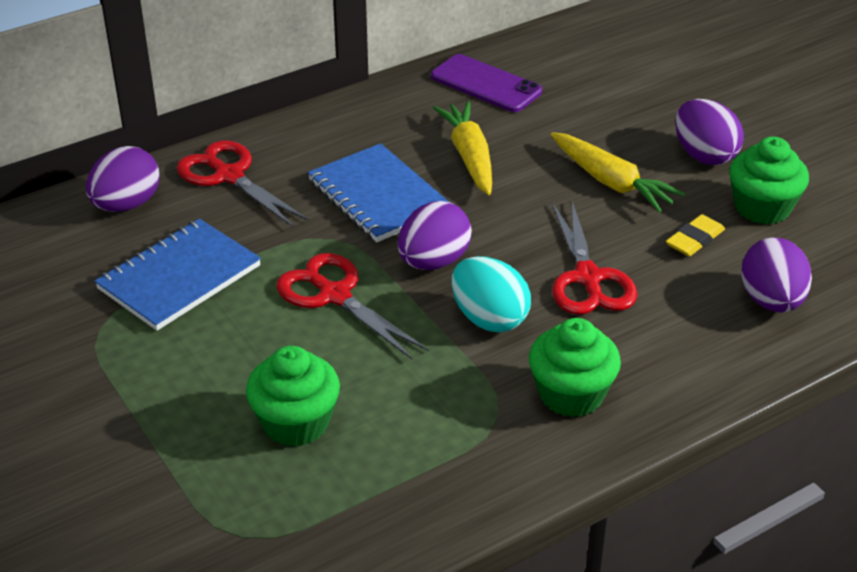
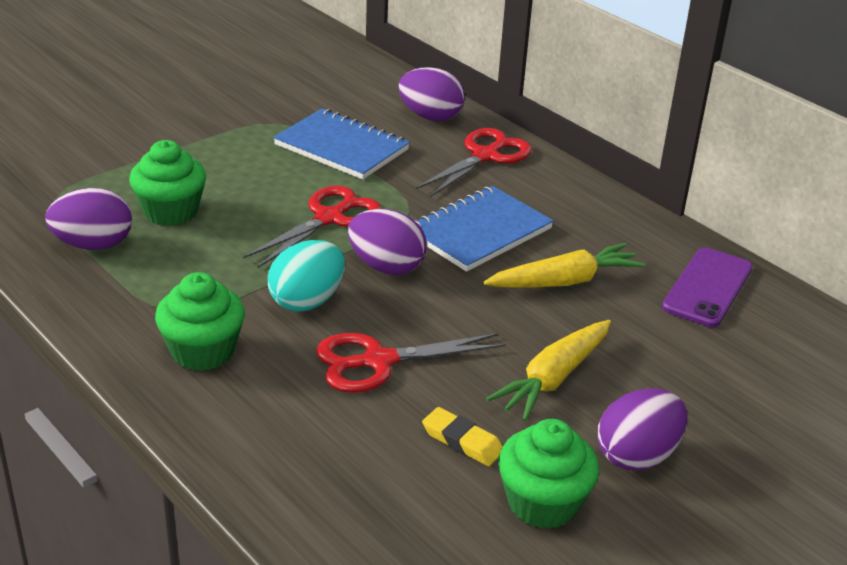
camera: 80 degrees right, 5 degrees down
purple egg [741,237,812,313] -> purple egg moved to [45,188,132,250]

